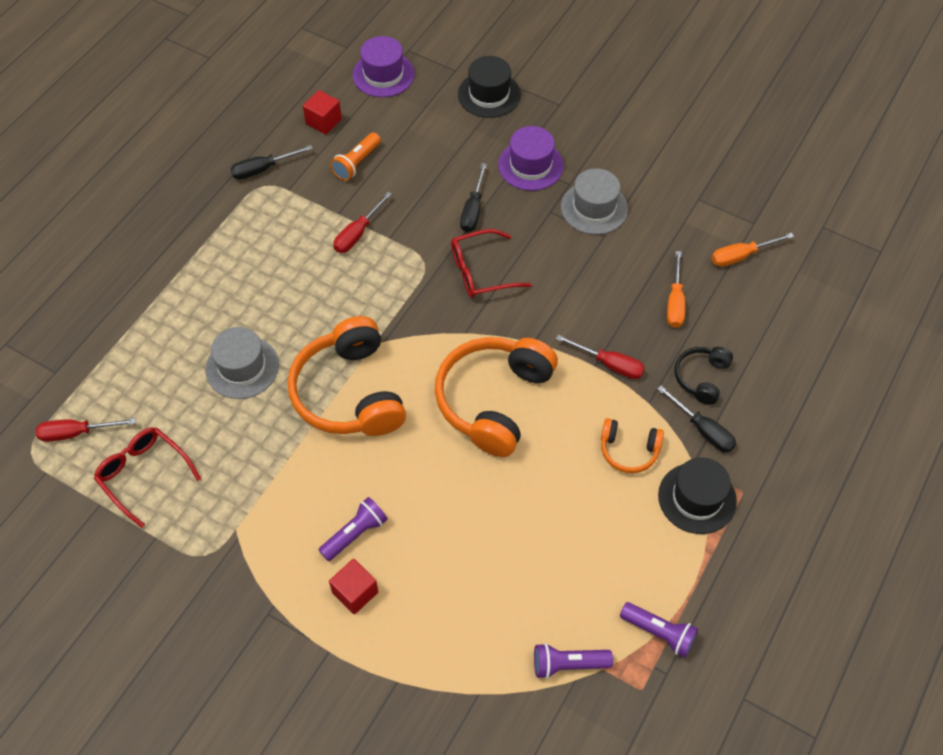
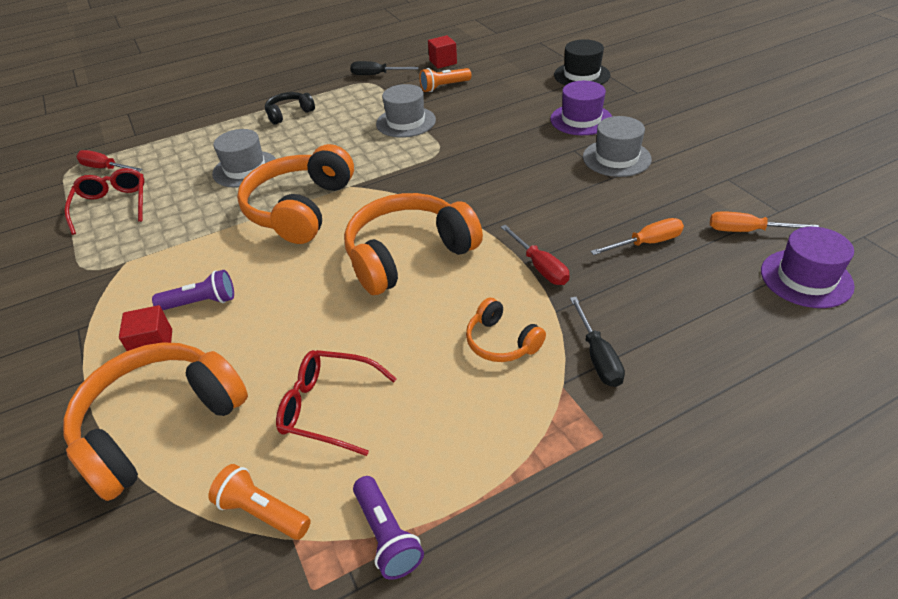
camera: 35 degrees right, 15 degrees down
red screwdriver [333,192,392,253] -> grey hat [376,84,436,138]
purple hat [352,36,415,97] -> purple hat moved to [761,227,855,308]
red glasses [451,229,532,298] -> red glasses moved to [276,350,397,456]
black screwdriver [460,163,487,232] -> none
purple flashlight [534,643,613,679] -> orange flashlight [208,464,311,540]
black hat [658,457,737,534] -> none
orange screwdriver [667,251,685,328] -> orange screwdriver turned 150 degrees counterclockwise [590,218,684,255]
black headphones [674,347,733,405] -> black headphones moved to [265,92,315,125]
none -> orange headphones [63,342,248,501]

